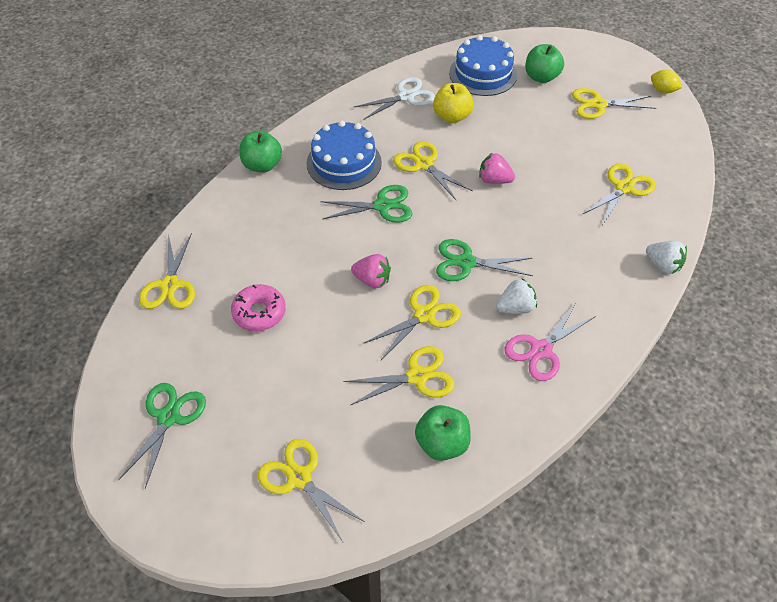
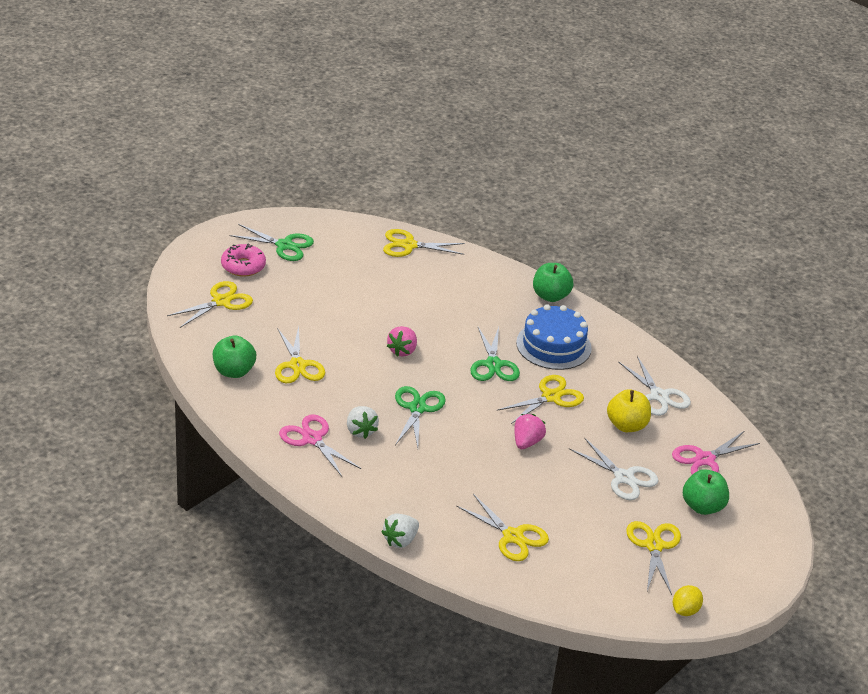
camera: 90 degrees right, 15 degrees down
pink donut [231,284,286,331] -> pink donut moved to [221,244,266,277]
yellow scissors [364,285,461,361] -> none
blue cake [449,35,517,96] -> pink scissors [672,431,760,475]
none -> white scissors [569,437,659,500]

